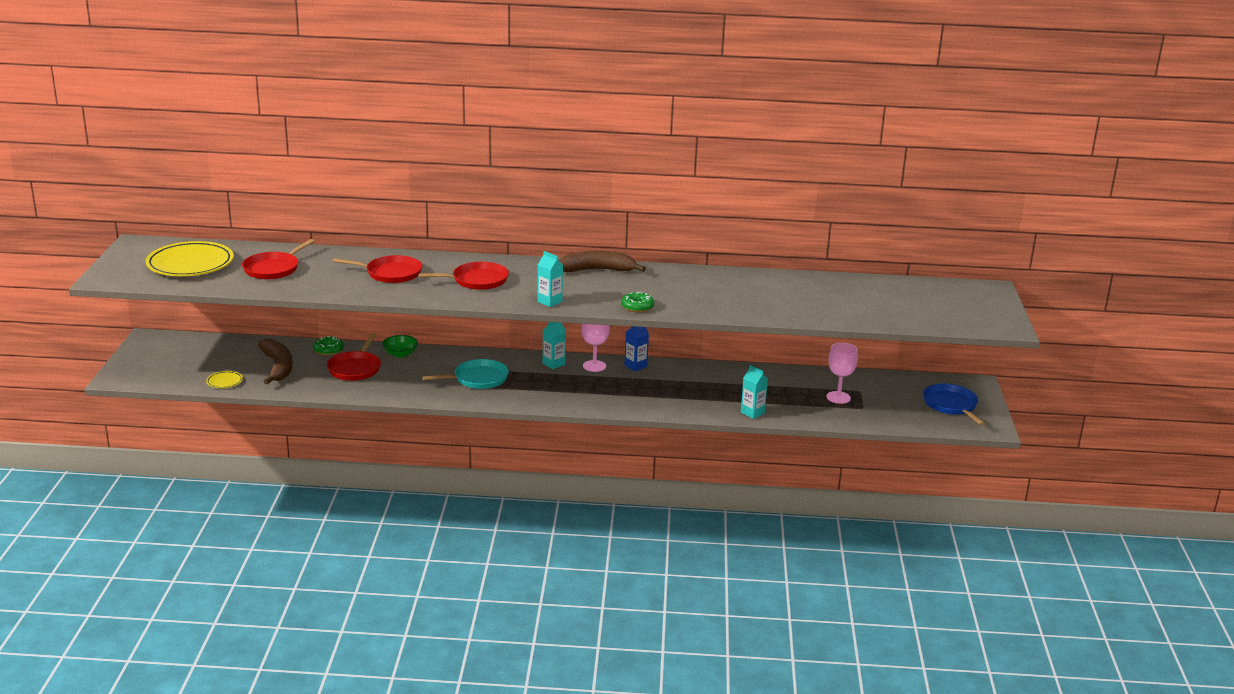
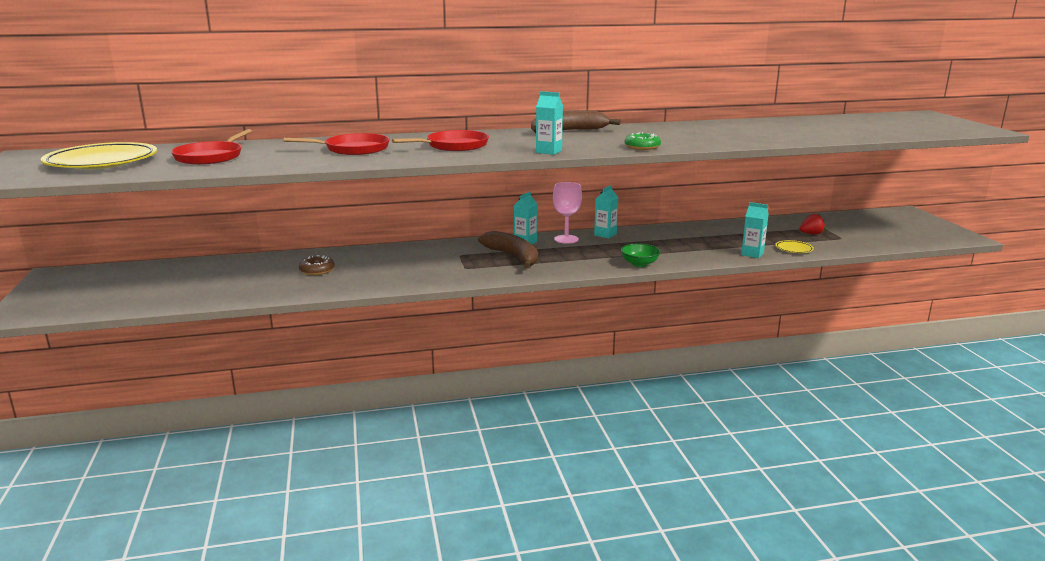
camera: 15 degrees left, 5 degrees down
yellow plate [206,371,243,388] -> yellow plate moved to [775,240,814,253]
brown banana [258,339,293,384] -> brown banana moved to [478,231,538,269]
green donut [313,336,344,355] -> none
red pan [327,334,381,381] -> brown donut [299,255,335,275]
green bowl [382,335,418,358] -> green bowl moved to [621,243,661,267]
turquoise pan [423,359,509,389] -> none
blue carton [624,326,649,371] -> turquoise carton [594,185,618,238]
pink goblet [826,343,858,404] -> red strawberry [799,213,825,234]
blue pan [923,384,985,425] -> none

